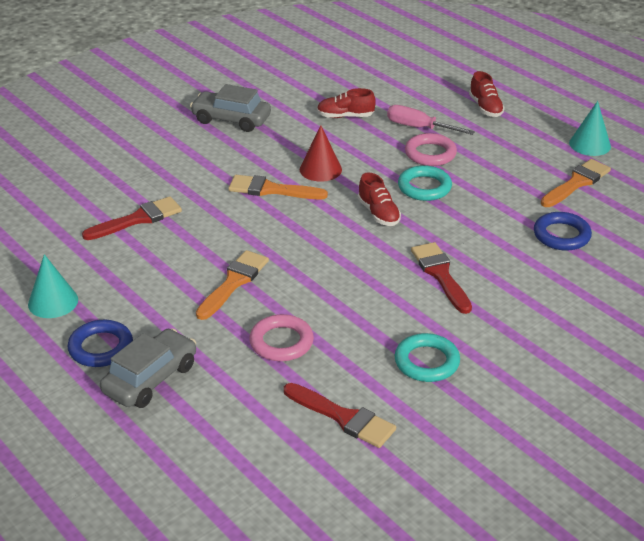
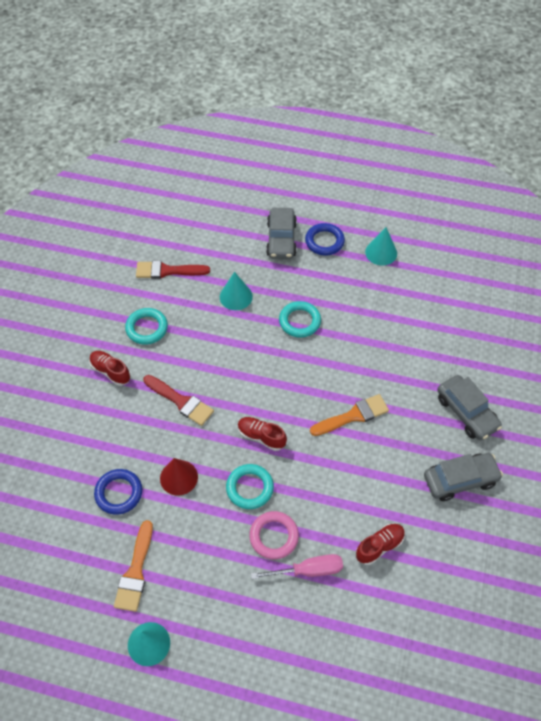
camera: 145 degrees right, 20 degrees up
red brush [82,196,182,240] -> none
orange brush [196,250,269,320] -> turquoise ring [279,301,321,338]
pink ring [249,314,314,361] -> turquoise cone [220,272,253,310]
red cone [300,125,342,182] -> red cone moved to [160,458,198,496]
red shoe [469,71,505,117] -> red shoe moved to [89,351,131,386]
none -> grey car [437,375,502,440]

